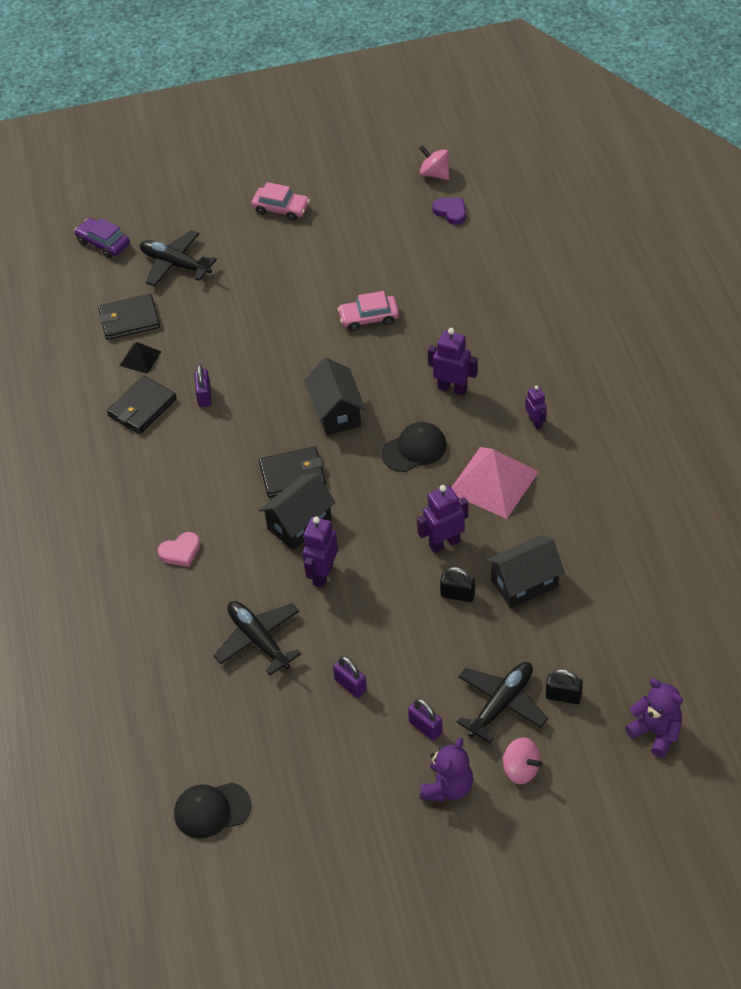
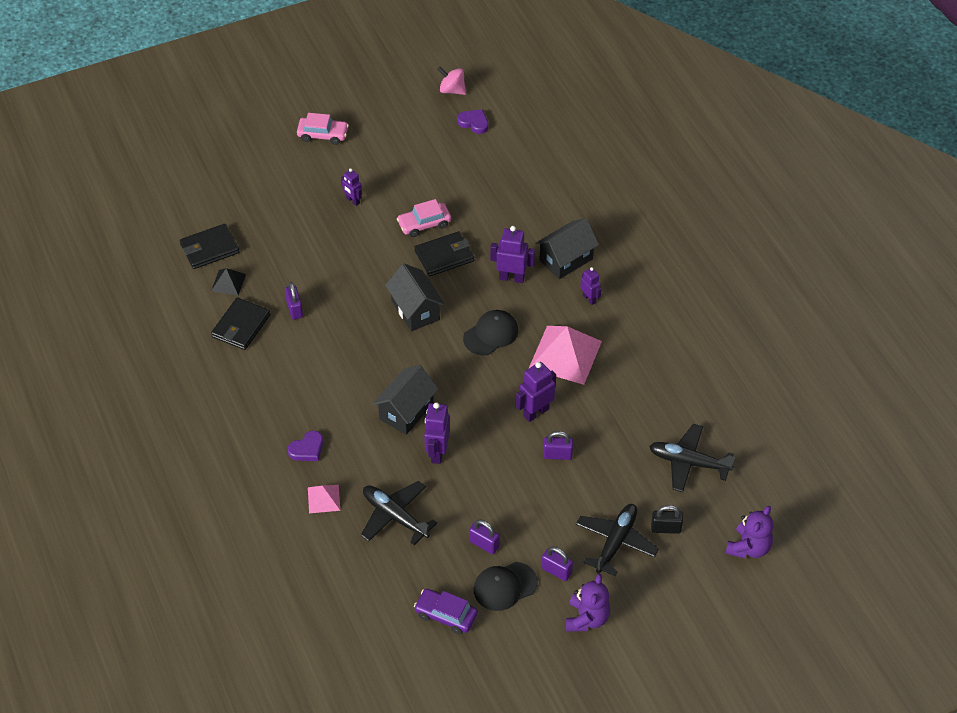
camera: 15 degrees left, 0 degrees up
purple car [74,218,130,258] -> purple car moved to [414,589,478,635]
black plane [140,230,217,287] -> black plane moved to [649,424,735,492]
pink heart [158,532,200,567] -> purple heart [288,431,323,461]
black cap [174,783,251,839] -> black cap moved to [474,562,538,611]
black wallet [259,447,326,497] -> black wallet moved to [414,231,474,276]
black padlock [440,567,475,602] -> purple padlock [543,431,573,460]
black house [486,536,565,609] -> black house moved to [535,218,599,279]
pink spinning top [502,737,542,784] -> none
purple teddy bear [625,678,683,758] -> purple teddy bear turned 90 degrees clockwise [726,506,773,559]
none -> pink pyramid [308,485,340,513]
none -> purple robot [341,168,362,206]

